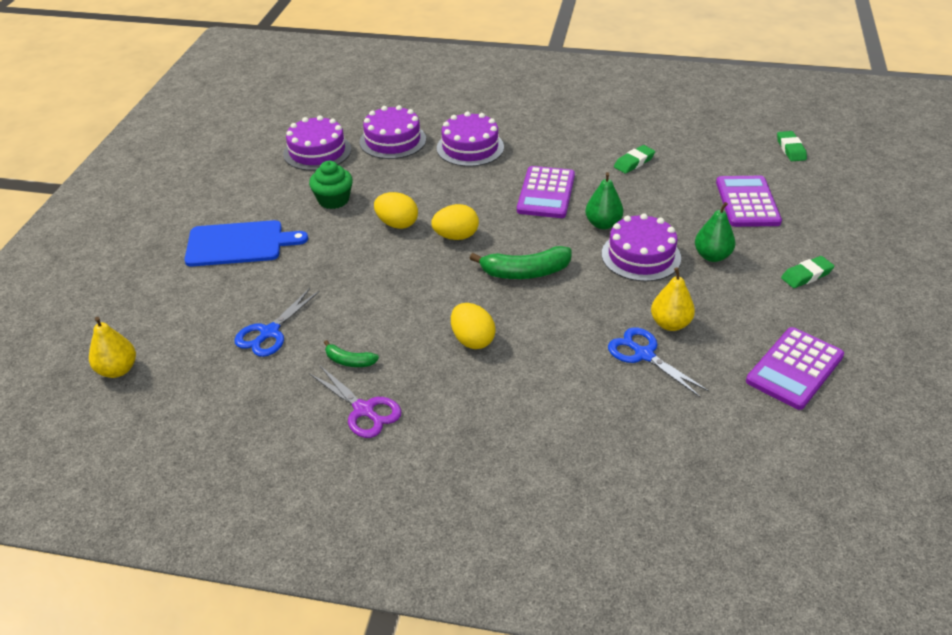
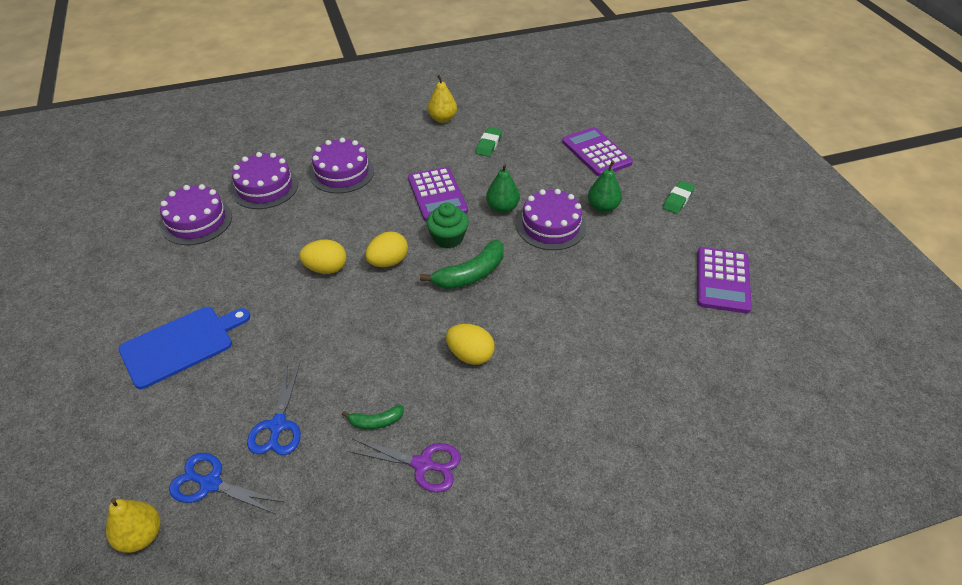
camera: 30 degrees left, 5 degrees up
green cupcake [309,161,353,209] -> green cupcake moved to [426,203,469,248]
blue scissors [608,327,709,397] -> blue scissors moved to [169,453,284,515]
yellow pear [651,268,695,331] -> yellow pear moved to [428,75,457,123]
green eraser [777,131,807,161] -> none

